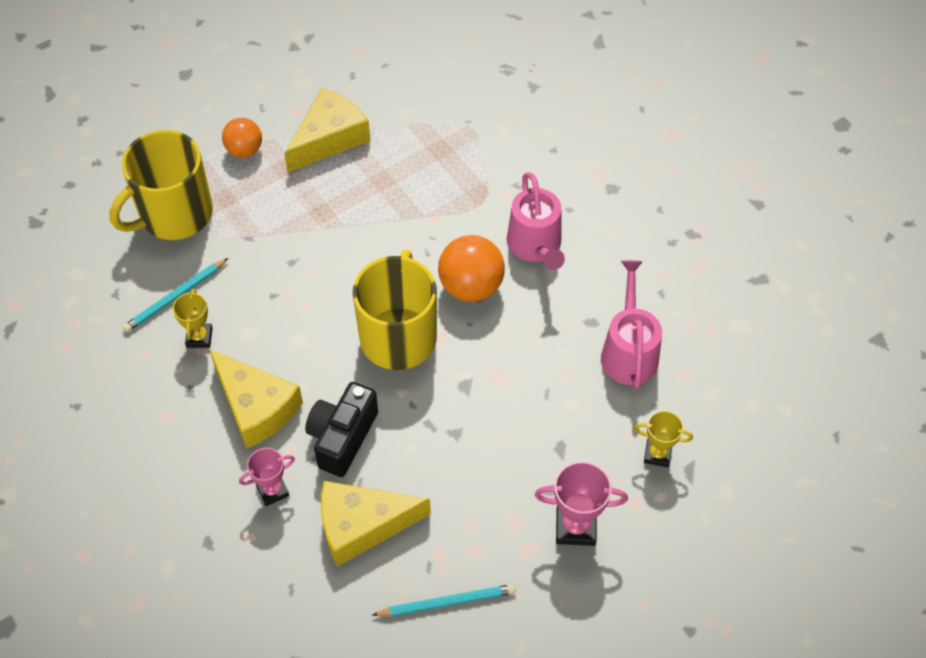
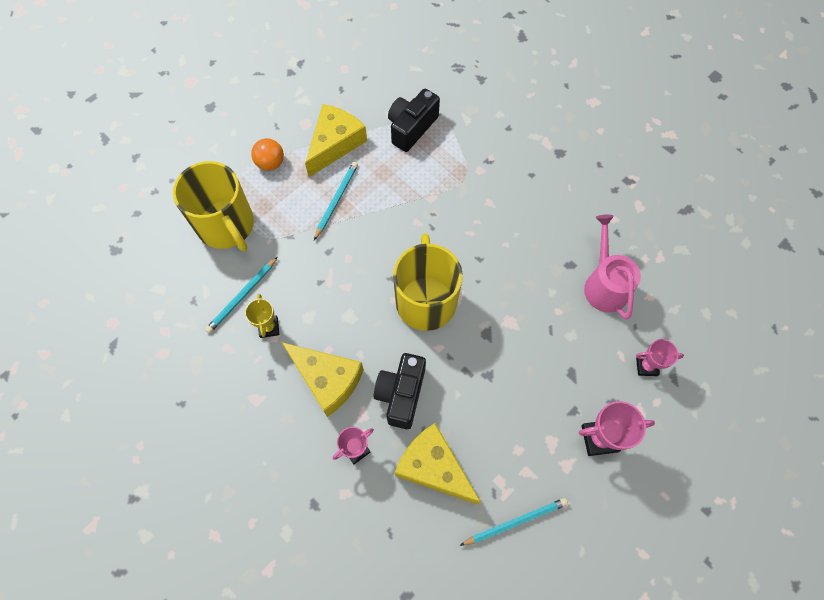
camera: 10 degrees left, 10 degrees up
yellow mug [109,130,213,240] -> yellow mug turned 75 degrees counterclockwise [173,161,254,251]
yellow cheese [321,481,431,567] -> yellow cheese turned 60 degrees clockwise [395,423,481,505]
orange ball [438,235,505,302] -> none
pink watering can [507,172,565,270] -> none
yellow trophy [634,411,693,467] -> pink trophy [636,339,684,376]
none -> turquoise pencil [314,162,358,240]
none -> black camera [388,89,440,152]

